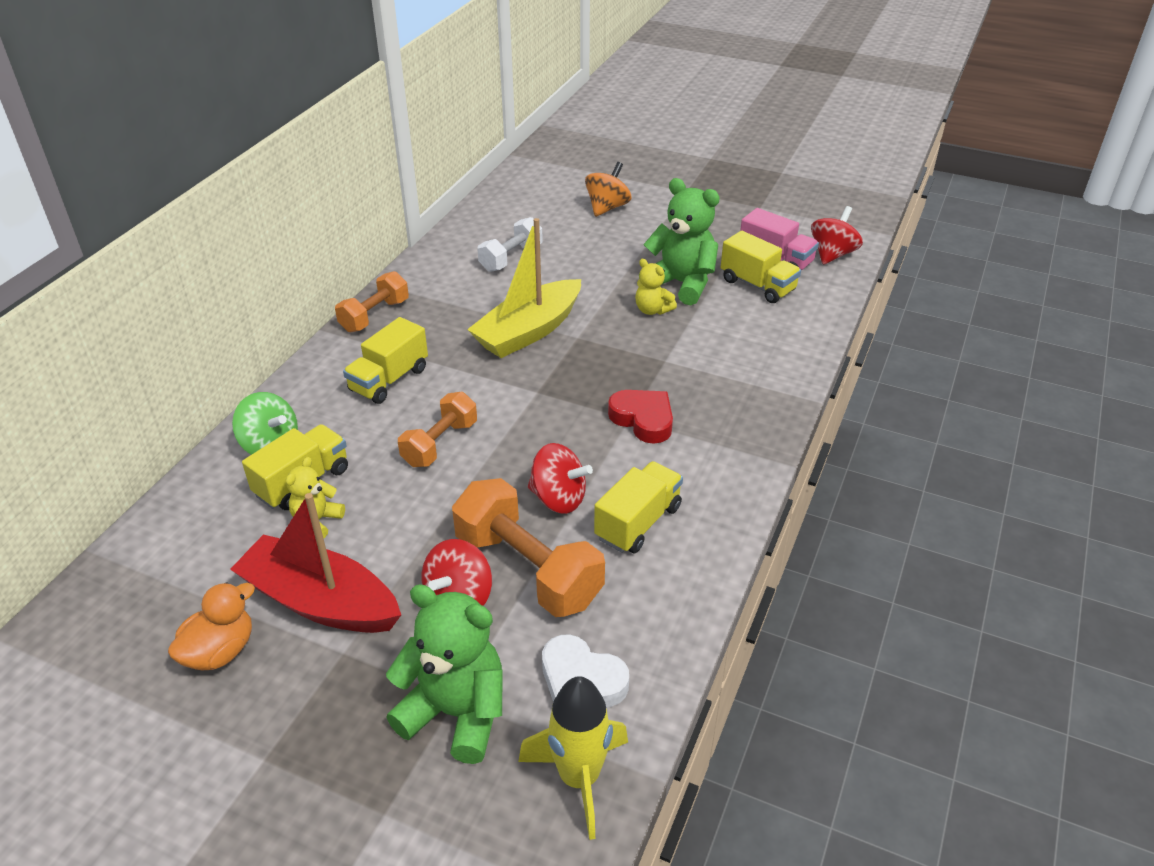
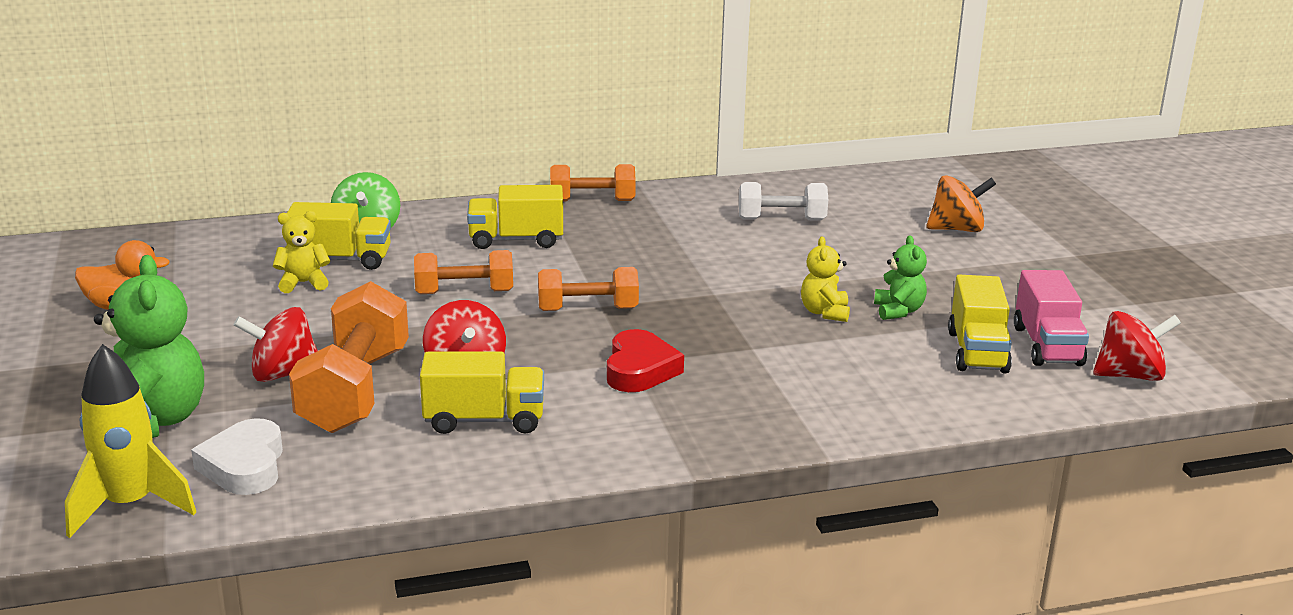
camera: 50 degrees right, 15 degrees down
red boat [230,493,401,633] -> none
yellow boat [467,218,581,358] -> none
green teddy bear [639,178,720,305] -> green teddy bear [874,235,927,320], size x0.53
none -> orange dumbbell [538,267,639,311]

